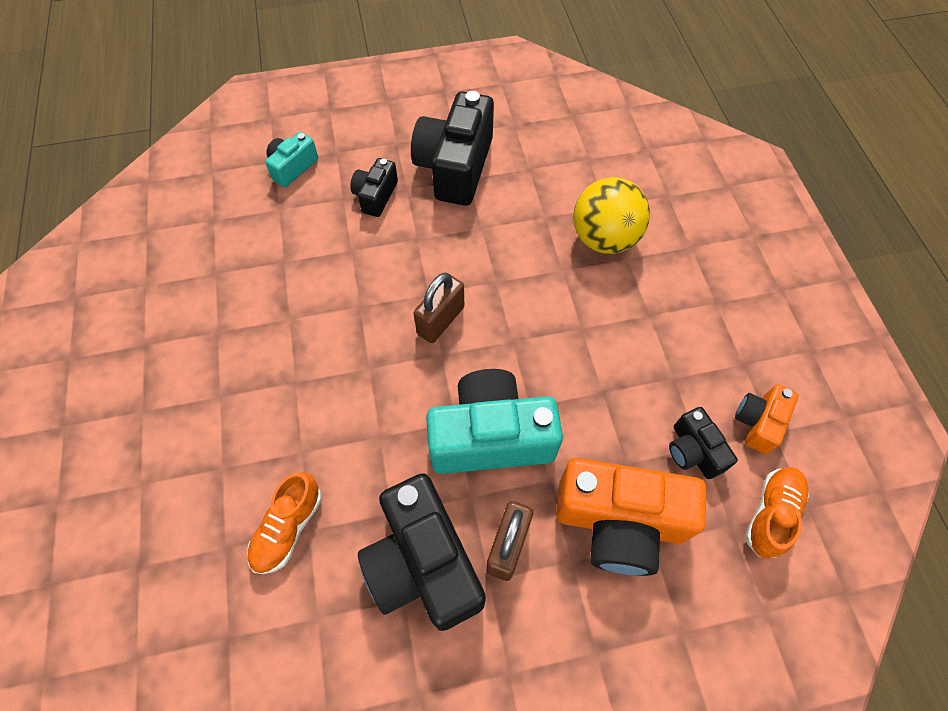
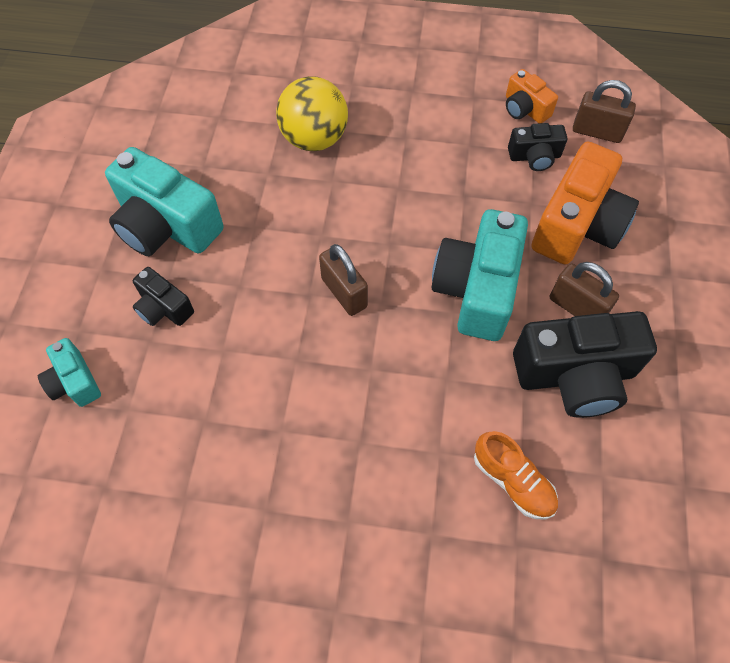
camera: 70 degrees left, 0 degrees up
black camera [411,91,494,206] -> turquoise camera [105,147,224,256]
orange shoe [745,467,809,558] -> brown padlock [573,80,636,143]

